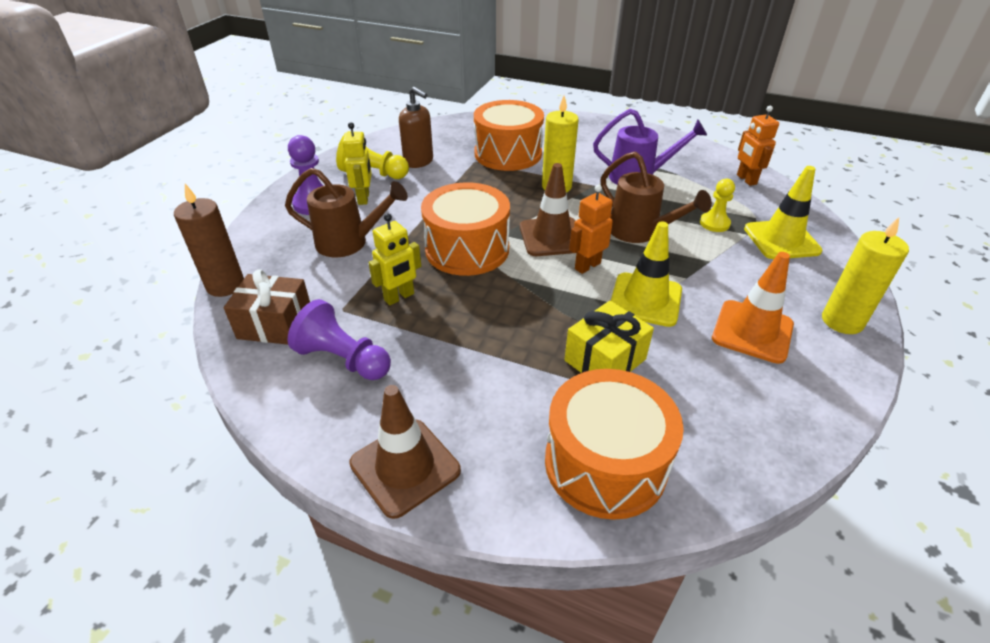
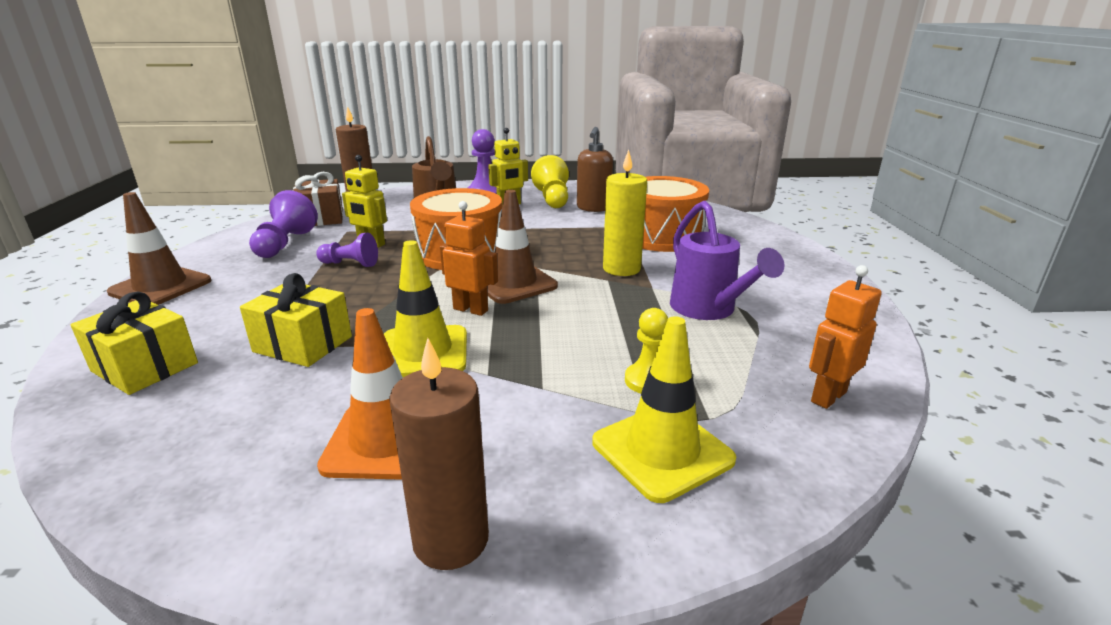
camera: 65 degrees right, 15 degrees down
orange drum [545,369,684,520] -> yellow gift [70,291,198,395]
brown watering can [601,151,712,243] -> none
yellow candle [822,217,909,334] -> brown candle [389,338,489,570]
none -> purple pawn [316,233,378,267]

